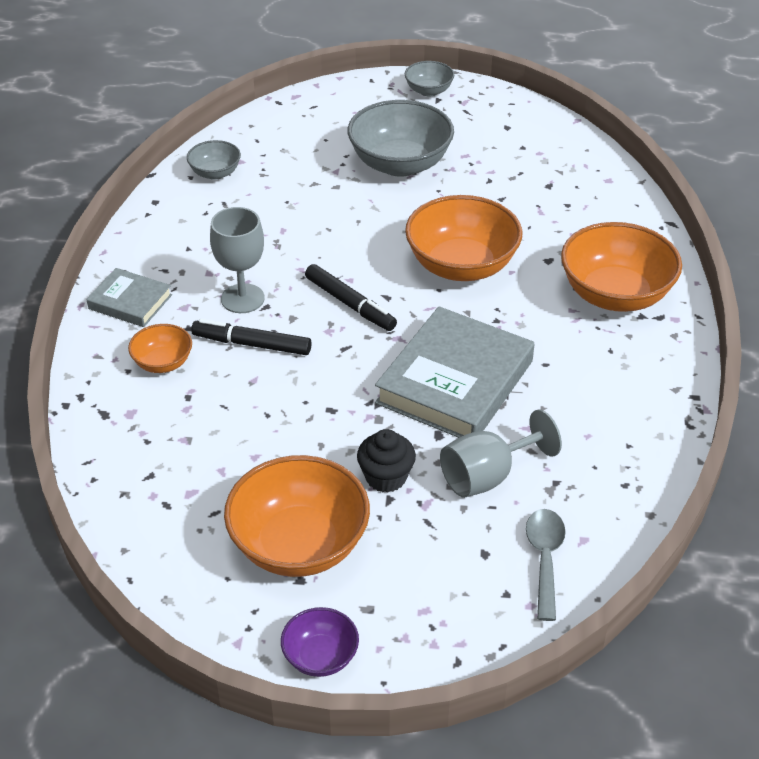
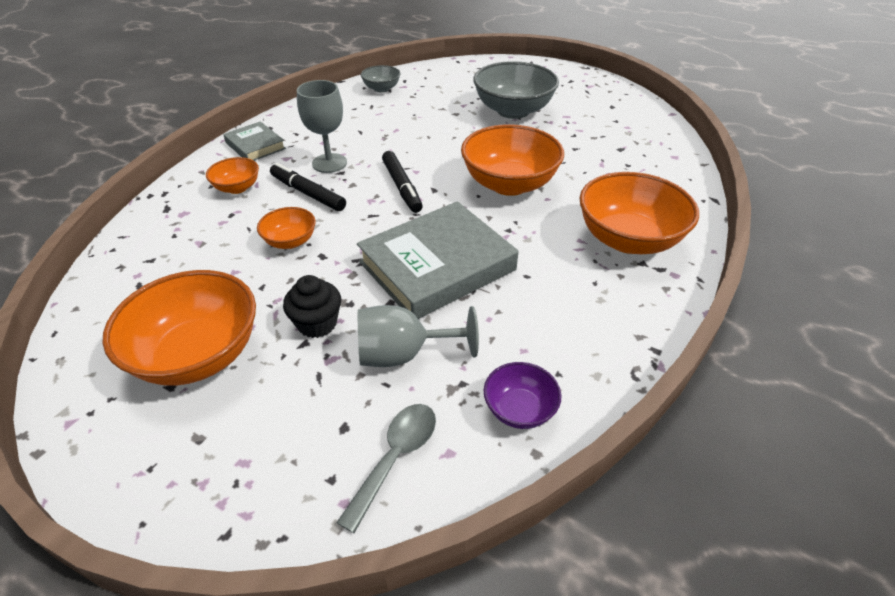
camera: 25 degrees right, 0 degrees up
purple bowl [281,607,359,677] -> purple bowl moved to [484,362,561,429]
grey bowl [405,61,454,96] -> none
none -> orange bowl [257,207,316,249]

